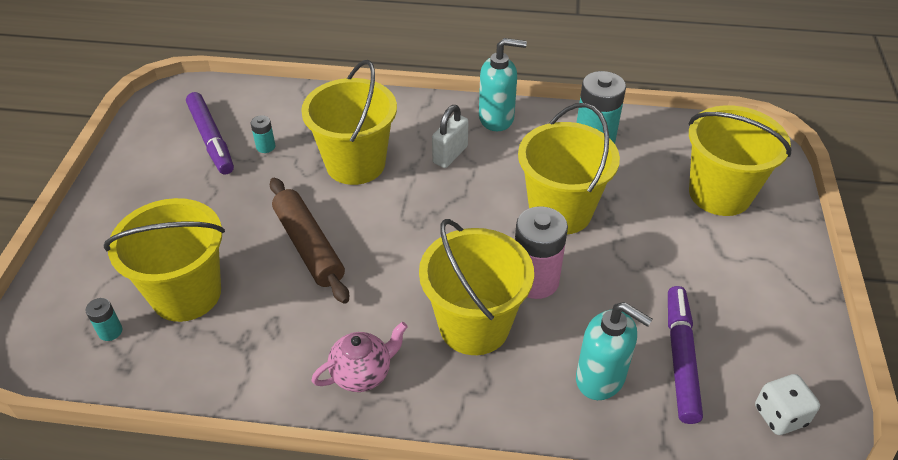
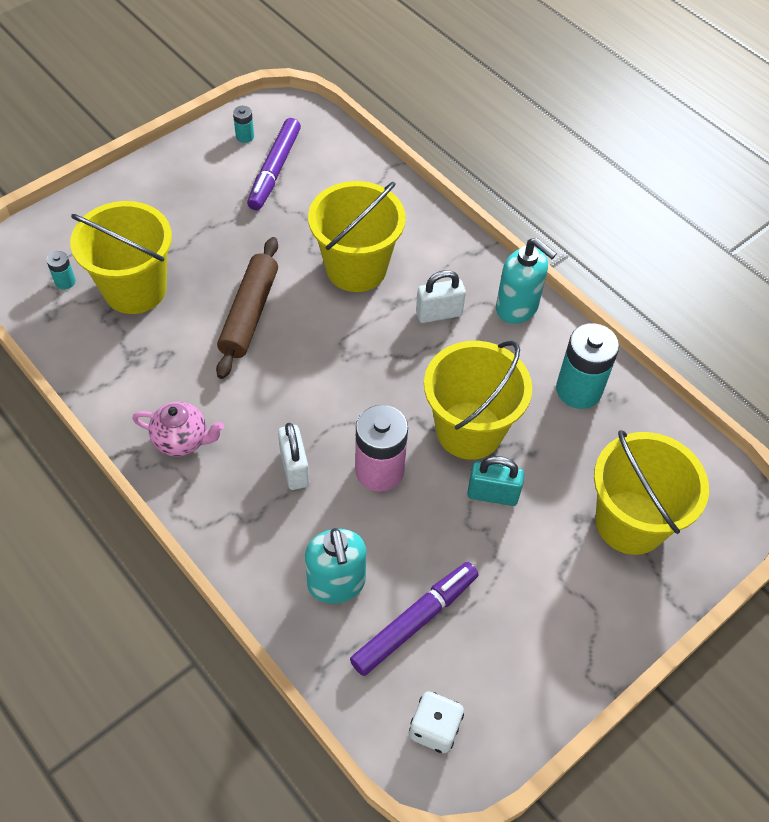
camera: 40 degrees right, 10 degrees up
turquoise battery [251,115,275,153] -> turquoise battery moved to [233,106,254,143]
yellow bucket [419,219,534,355] -> white padlock [278,423,309,490]
none -> turquoise padlock [467,456,524,506]

